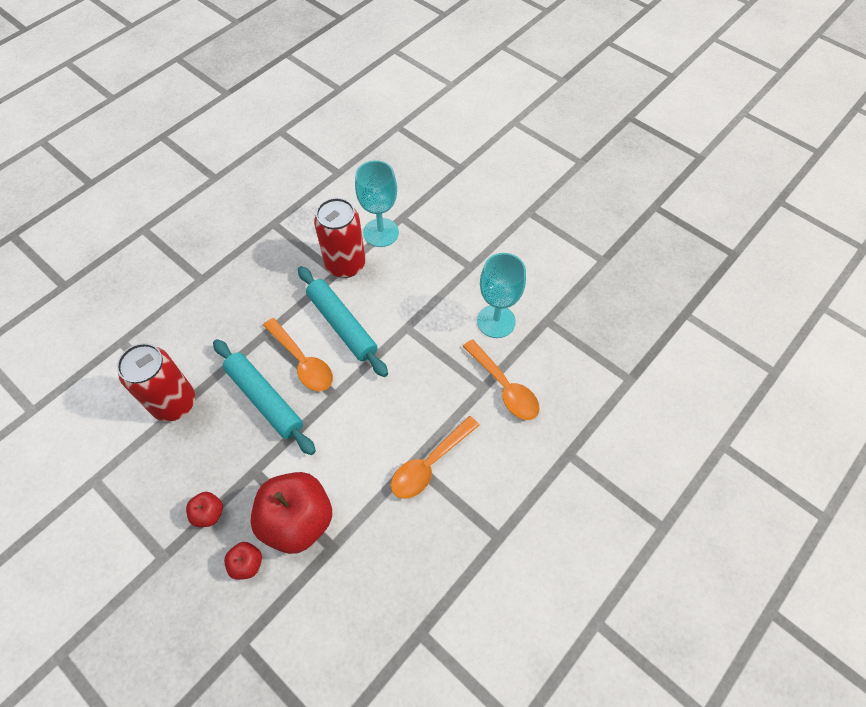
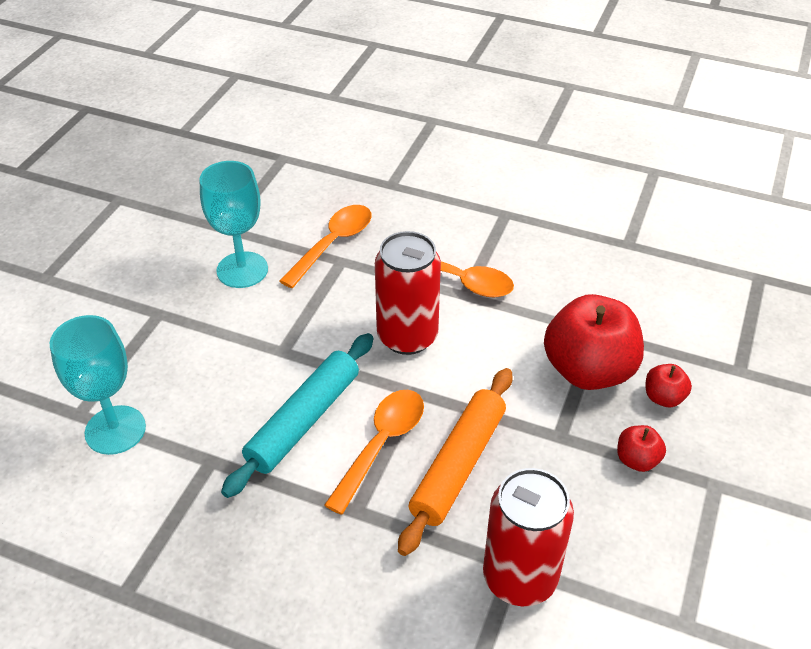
camera: 110 degrees left, 15 degrees down
turquoise rolling pin [213,339,316,455] -> orange rolling pin [398,368,513,556]
red can [314,198,365,278] -> red can moved to [375,231,441,355]

